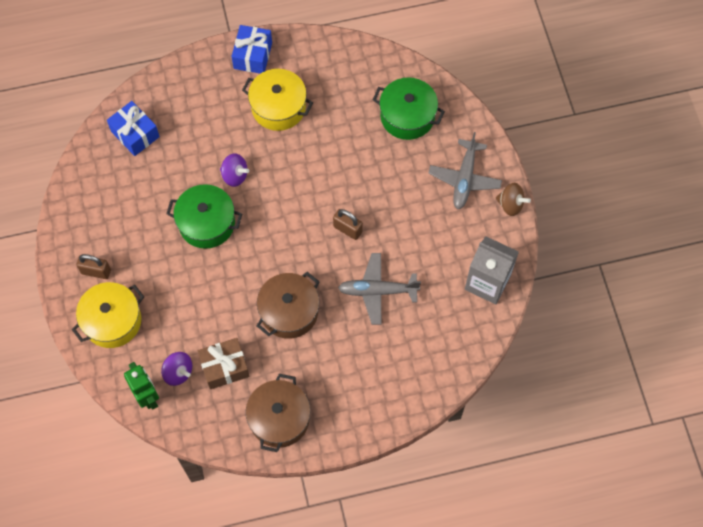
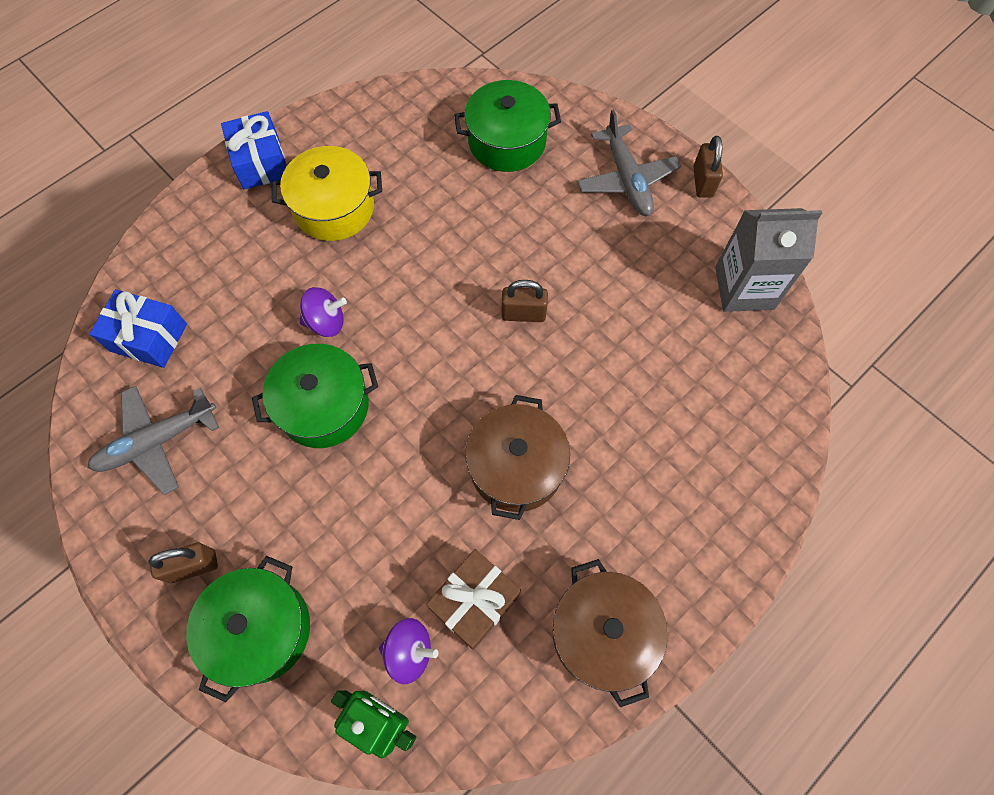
camera: 30 degrees left, 0 degrees up
yellow pot [72,282,144,348] -> green pot [186,556,310,702]
grey plane [338,253,421,325] -> grey plane moved to [88,386,219,495]
brown spinning top [496,183,531,216] -> brown padlock [693,136,723,198]

